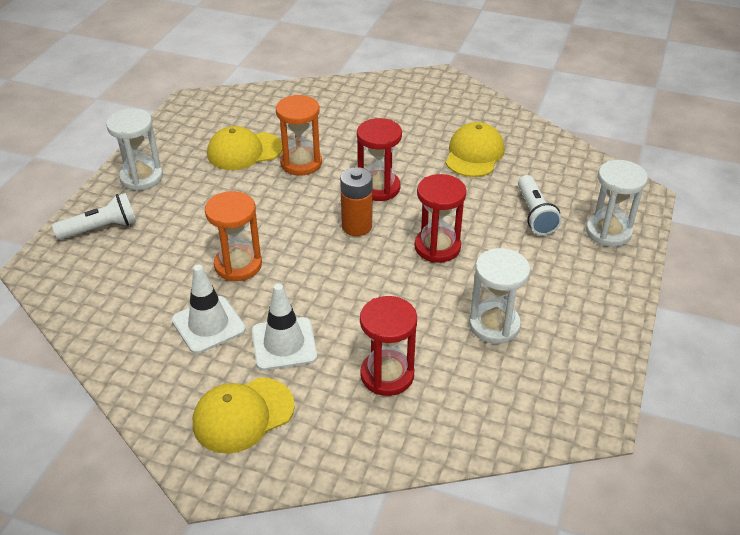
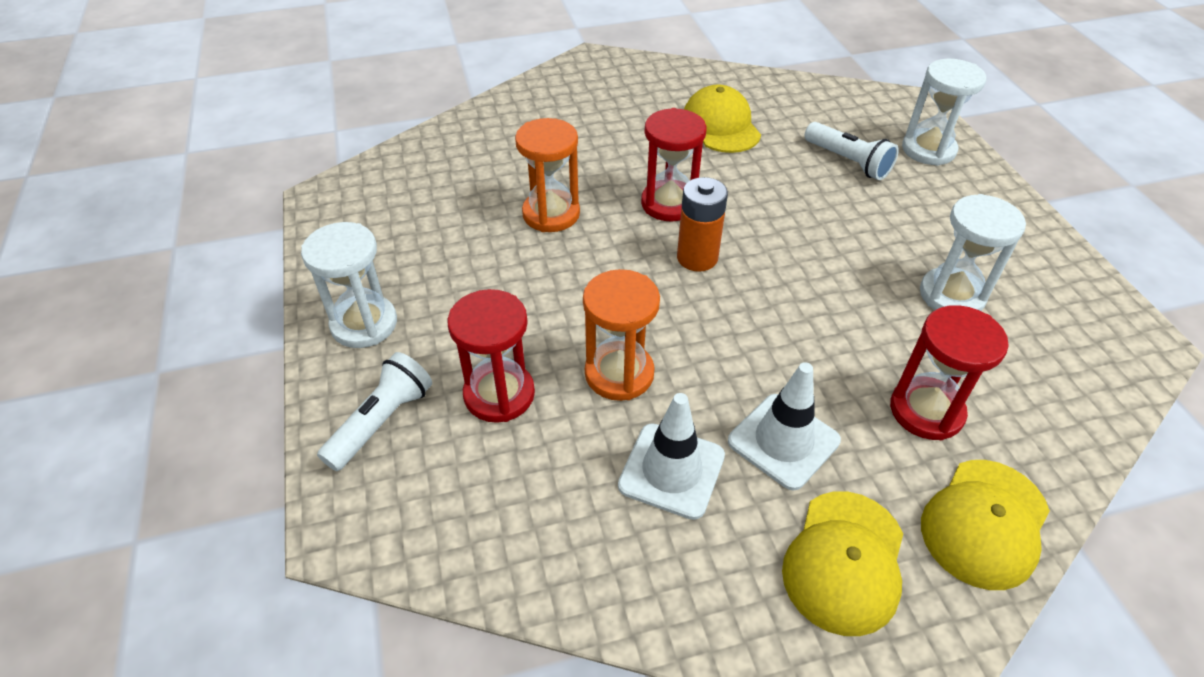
camera: 35 degrees left, 5 degrees up
yellow cap [207,126,283,170] -> yellow cap moved to [921,460,1050,590]
red hourglass [414,174,467,263] -> red hourglass moved to [447,289,535,423]

